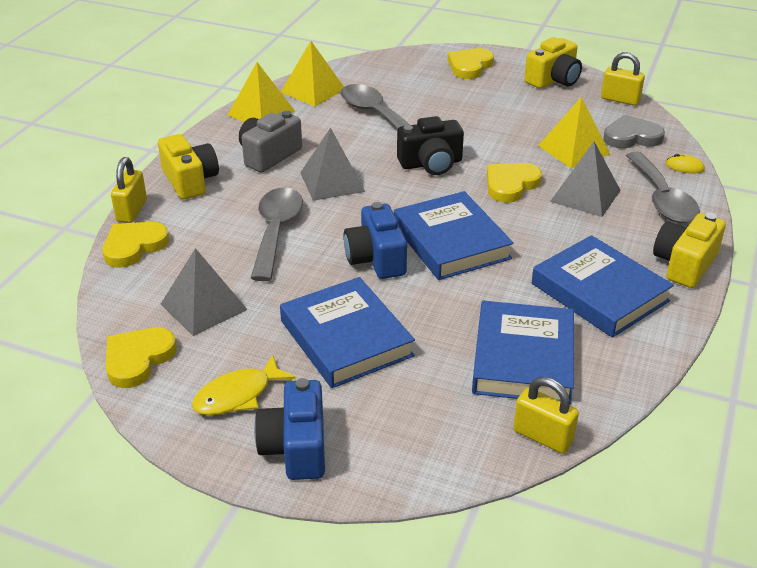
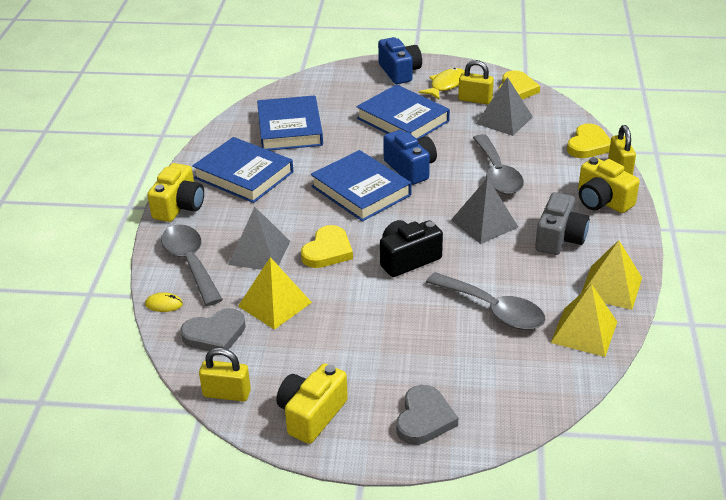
camera: 165 degrees right, 0 degrees up
yellow heart [448,48,494,79] -> grey heart [396,385,458,445]
yellow padlock [513,377,579,454] -> yellow padlock moved to [458,60,494,104]

